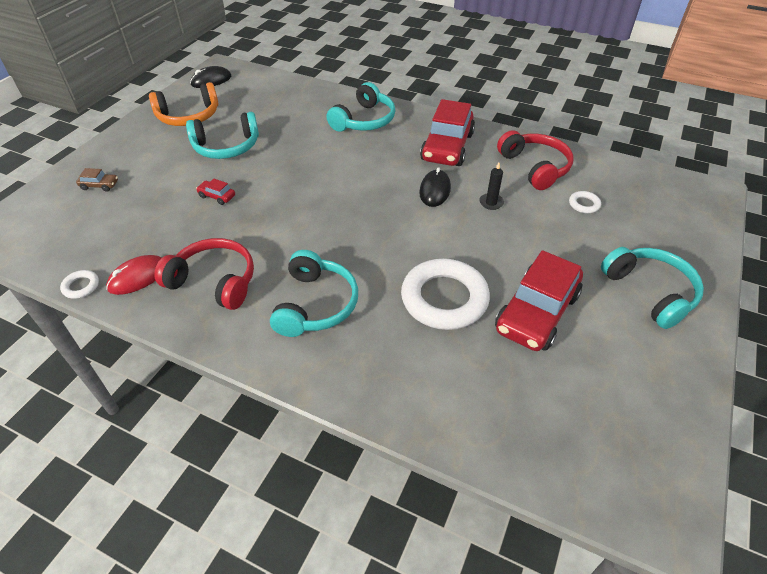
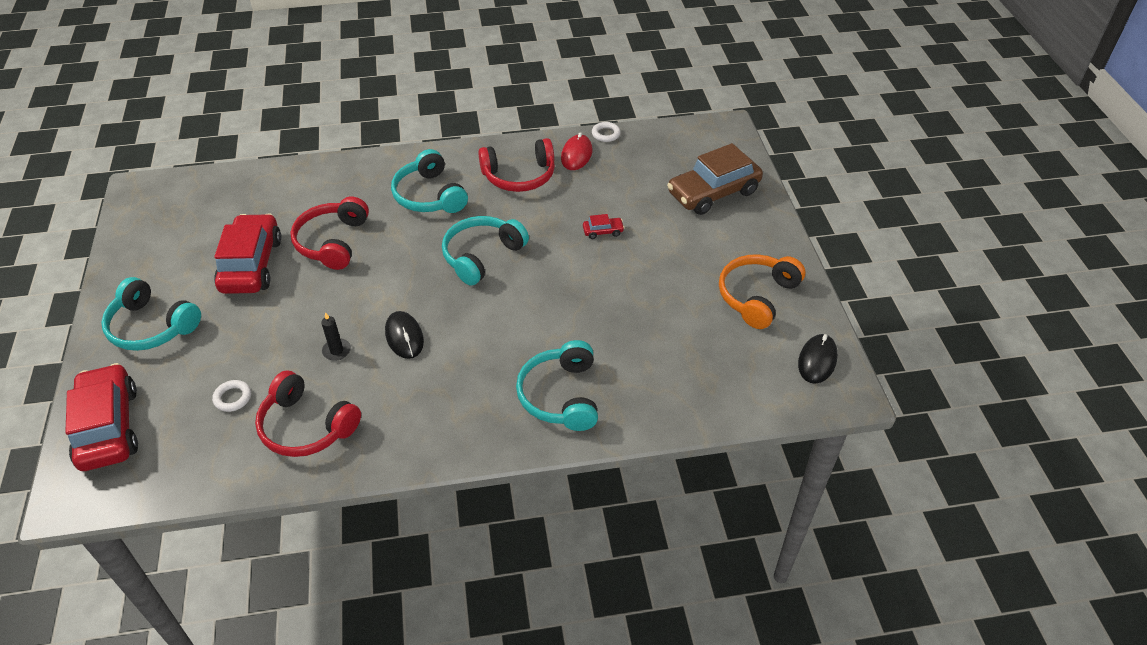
camera: 145 degrees right, 0 degrees up
brown car [76,168,118,192] -> brown car [667,143,763,215], size x2.44
turquoise headphones [186,112,259,159] -> turquoise headphones moved to [442,216,529,286]
white ring [401,259,490,330] -> red headphones [290,197,369,270]
red car [420,99,475,166] -> red car moved to [65,363,138,471]

